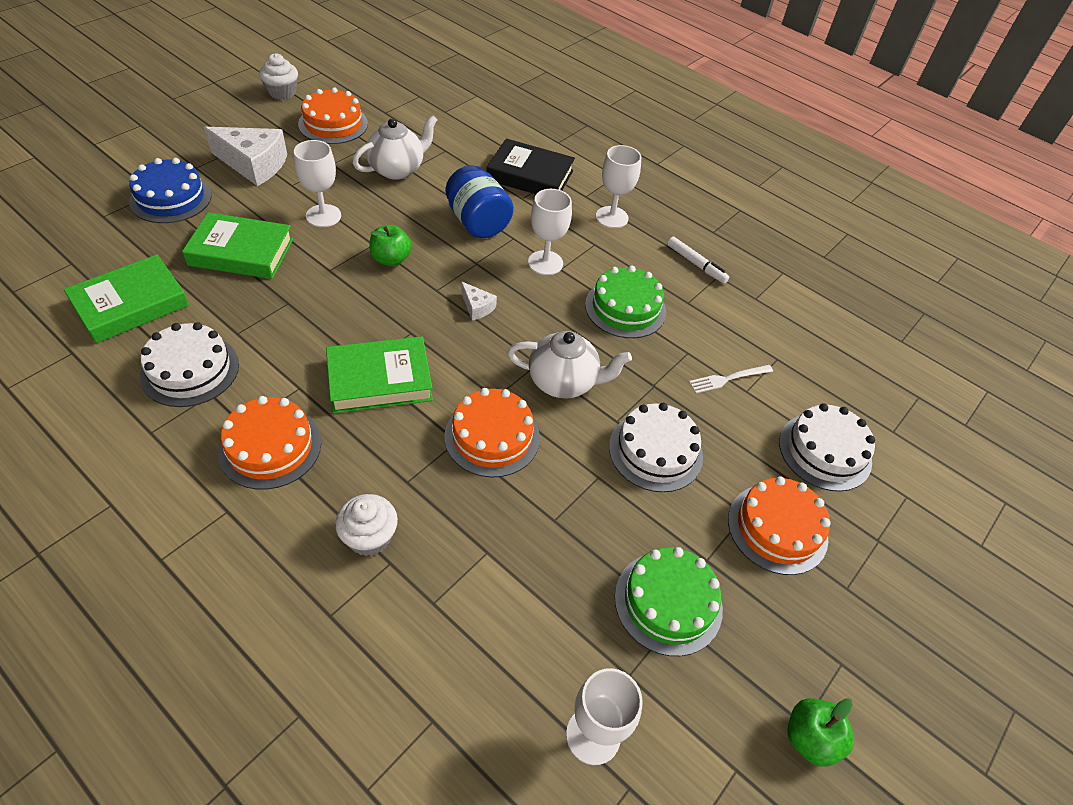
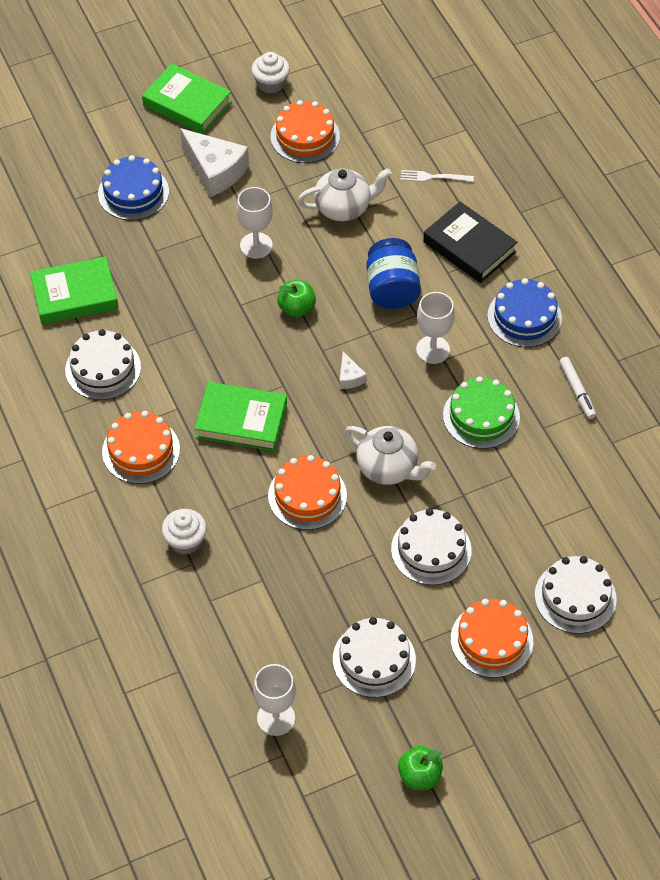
camera: 30 degrees right, 5 degrees up
green book [182,212,293,279] -> green book moved to [142,63,232,134]
white goblet [596,145,641,228] -> blue cake [487,278,562,347]
green cake [615,547,723,656] -> white cake [333,617,416,698]
white fork [689,365,773,393] -> white fork moved to [400,170,474,182]

